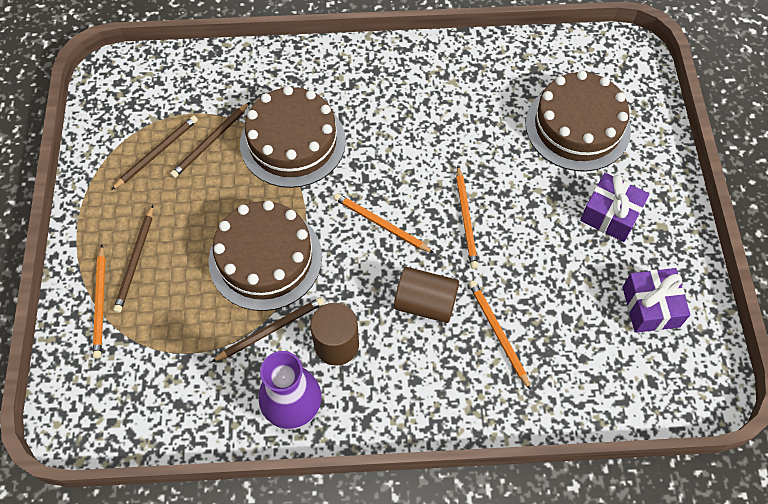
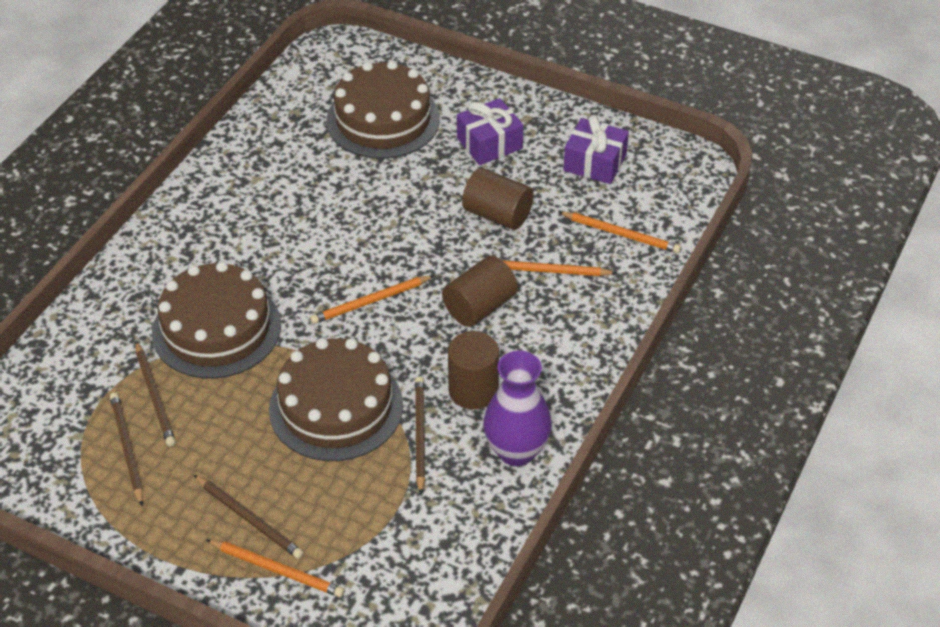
camera: 60 degrees left, 15 degrees down
orange pencil [456,166,478,269] -> orange pencil moved to [559,212,681,253]
none -> brown cylinder [462,168,534,230]

